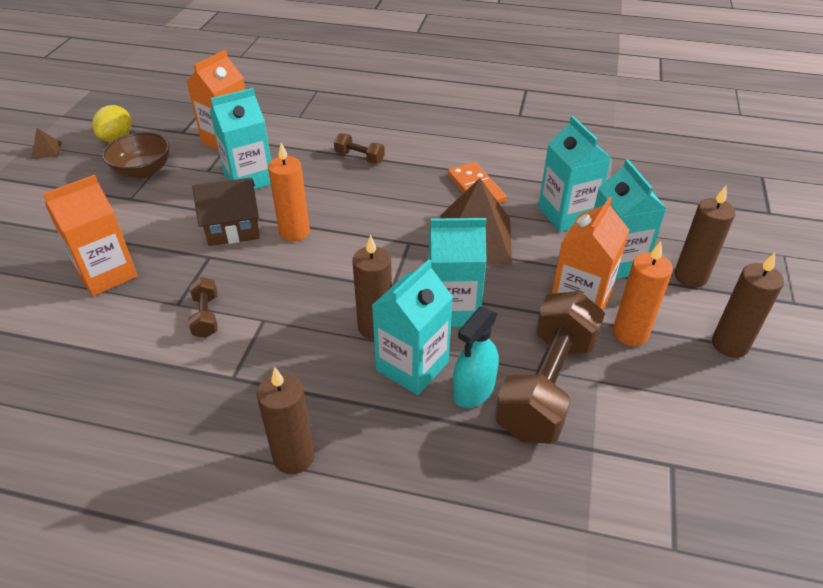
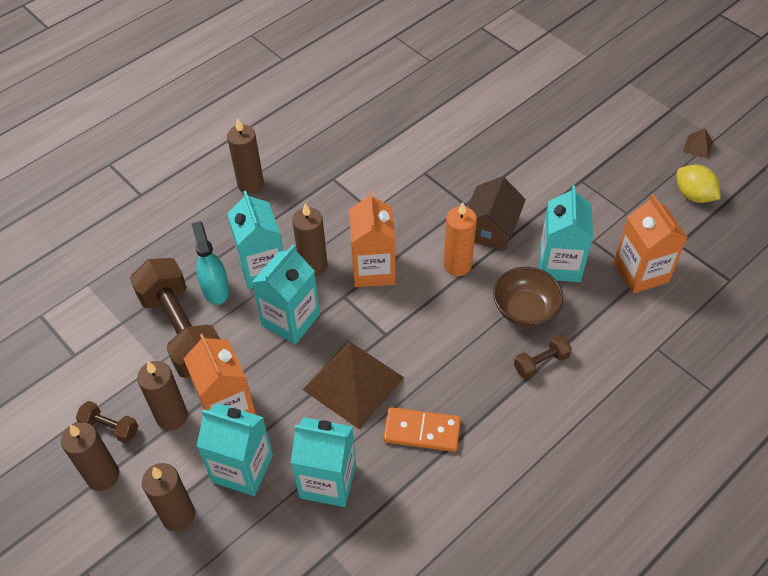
camera: 125 degrees right, 10 degrees up
orange carton [42,175,138,296] -> orange carton moved to [349,191,396,287]
brown bowl [102,132,170,179] -> brown bowl moved to [493,267,563,327]
brown dumbbell [188,277,217,338] -> brown dumbbell moved to [76,401,138,443]
orange candle [613,241,673,346] -> brown candle [137,361,188,430]

